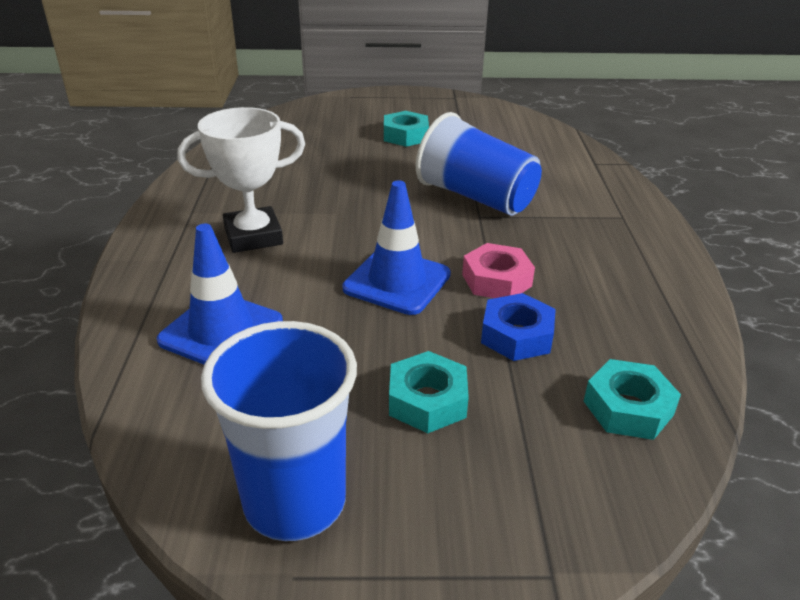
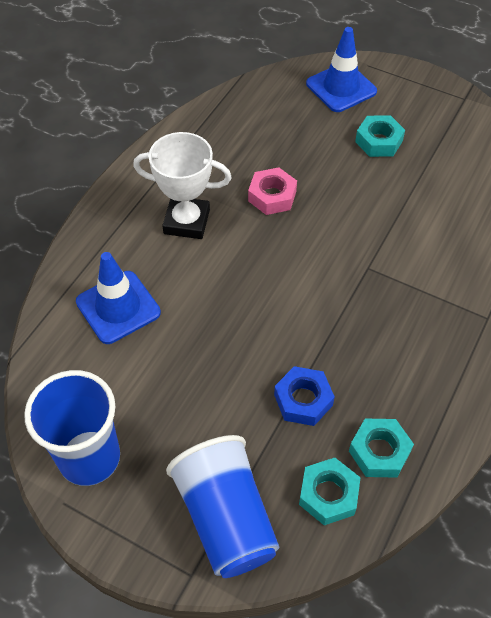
camera: 30 degrees right, 20 degrees up
blue traffic cone [342,180,451,315] -> blue traffic cone moved to [306,27,377,112]
turquoise nut [389,351,469,433] -> turquoise nut moved to [349,419,414,478]
blue cup [416,112,542,215] -> blue cup moved to [166,435,279,578]
pink nut [462,243,535,298] -> pink nut moved to [248,167,297,215]

